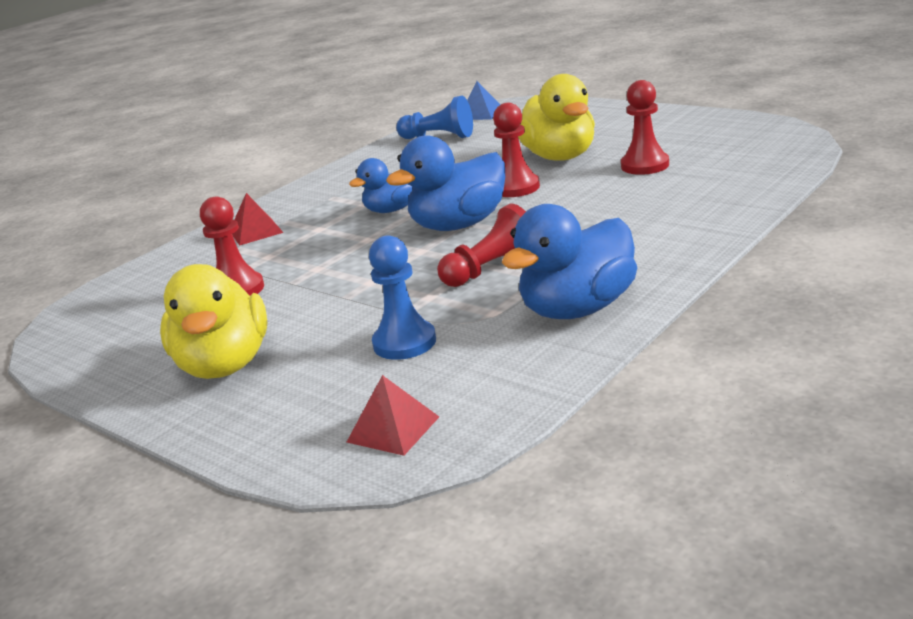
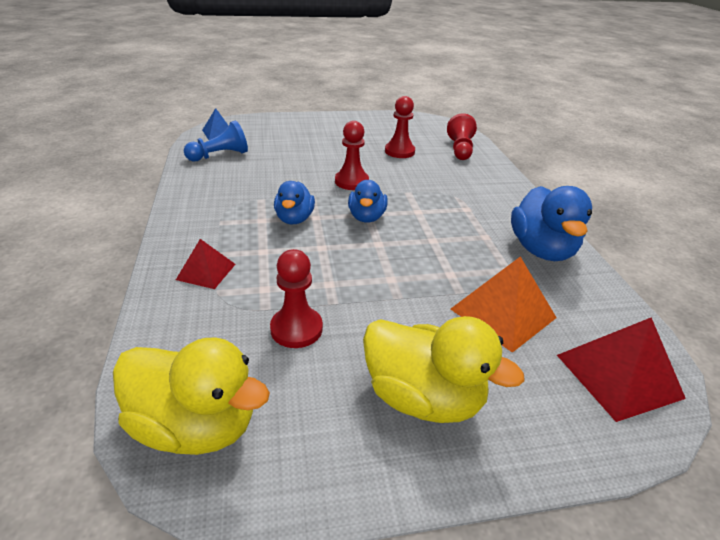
camera: 55 degrees left, 10 degrees up
red pyramid [347,375,439,456] -> red pyramid [557,317,686,422], size x1.66
blue pawn [369,236,436,360] -> orange pyramid [451,257,557,353]
blue duck [386,135,505,231] -> blue duck [348,180,388,223], size x0.62
red pawn [437,203,526,287] -> red pawn moved to [447,113,477,160]
yellow duck [518,74,595,161] -> yellow duck moved to [113,338,270,455]

